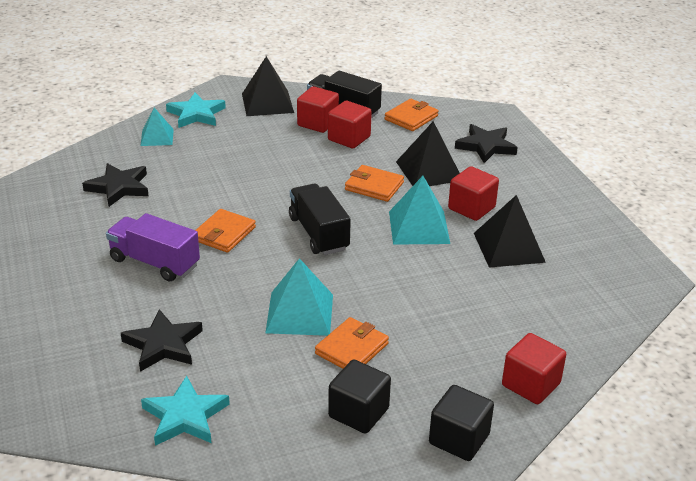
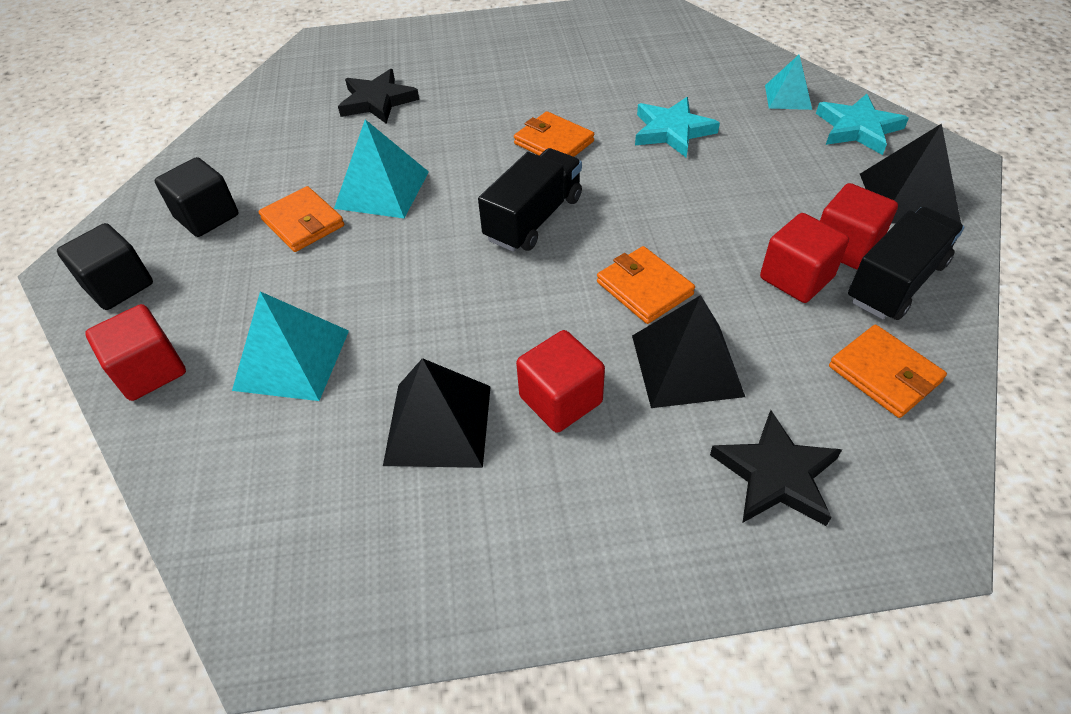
camera: 105 degrees right, 15 degrees up
black star [82,163,149,207] -> none
purple truck [106,213,200,282] -> none
turquoise star [141,376,230,446] -> turquoise star moved to [635,97,720,158]
black truck [289,184,351,255] -> black truck turned 45 degrees counterclockwise [478,148,582,252]
orange wallet [345,165,404,202] -> orange wallet turned 75 degrees counterclockwise [597,246,695,324]
turquoise pyramid [389,176,450,245] -> turquoise pyramid moved to [232,291,349,401]

